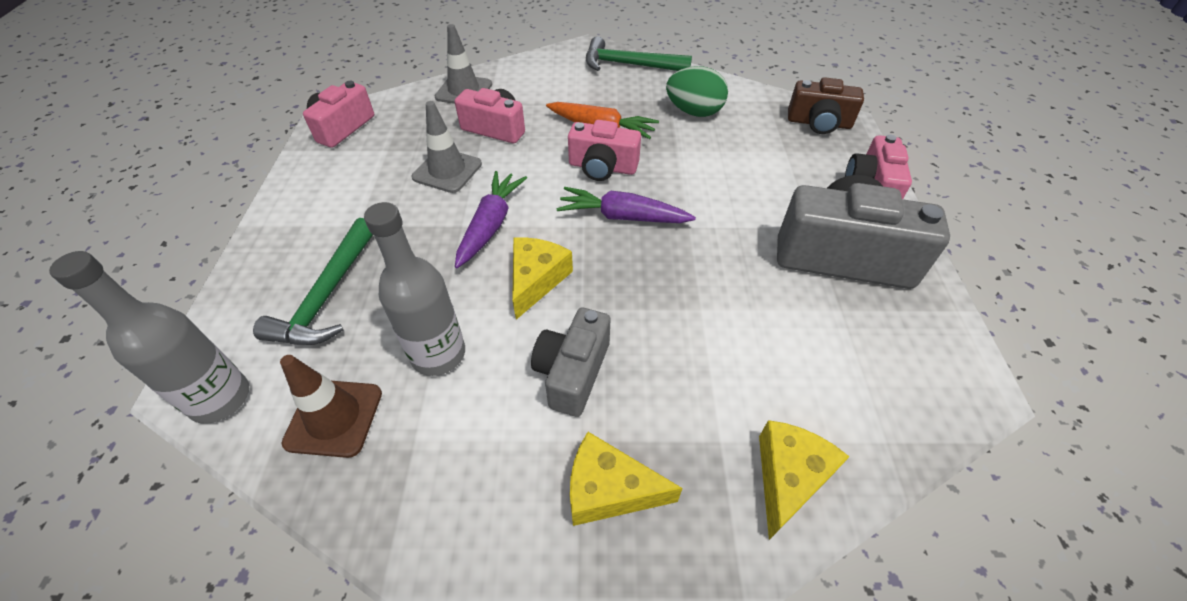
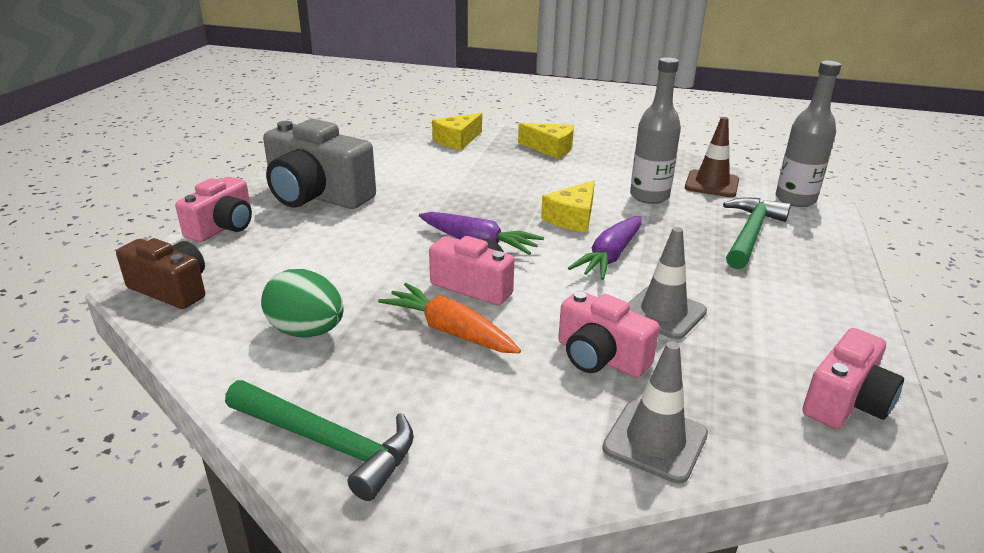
camera: 165 degrees left, 20 degrees down
grey camera [531,308,611,417] -> none

